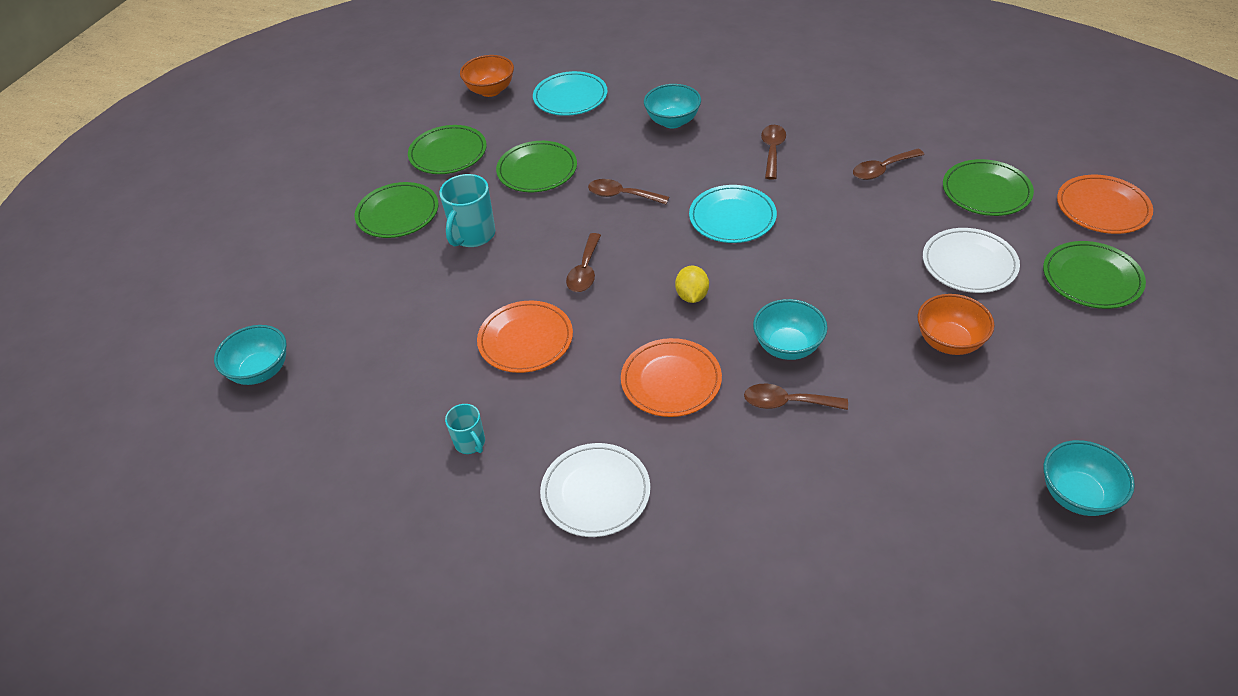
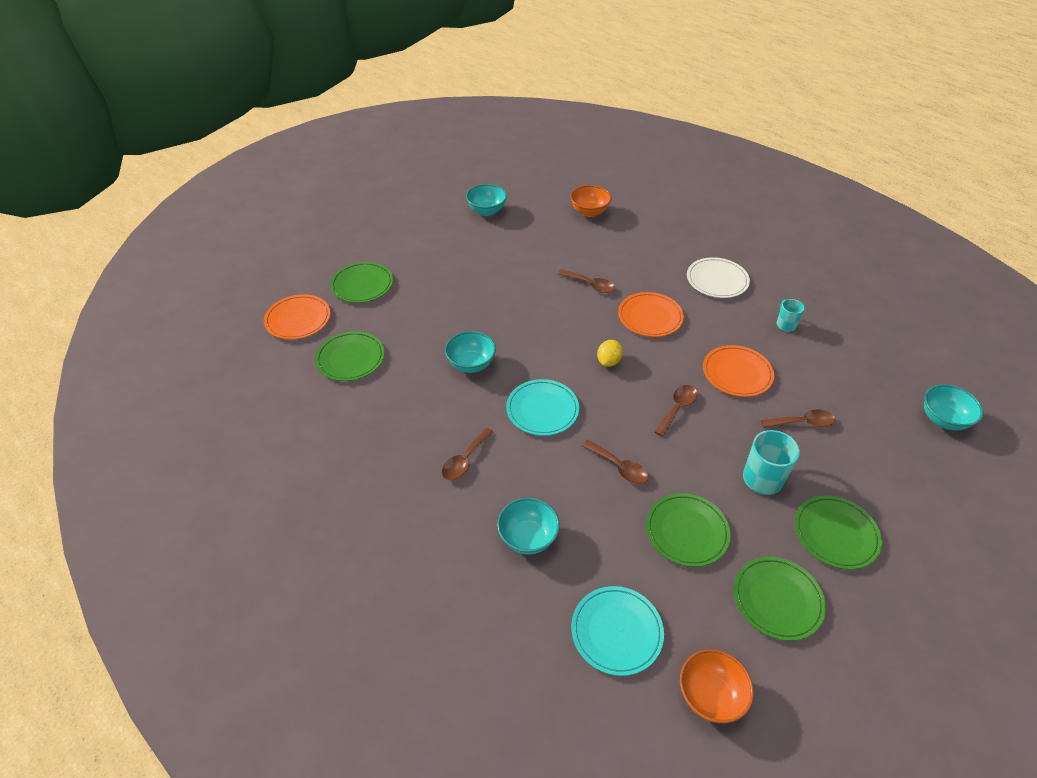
camera: 160 degrees left, 0 degrees up
turquoise bowl [753,299,828,360] -> turquoise bowl moved to [445,331,496,373]
brown spoon [853,149,924,180] -> brown spoon moved to [761,409,835,428]
orange bowl [917,294,995,355] -> orange bowl moved to [570,185,612,217]
white plate [923,228,1020,293] -> none

